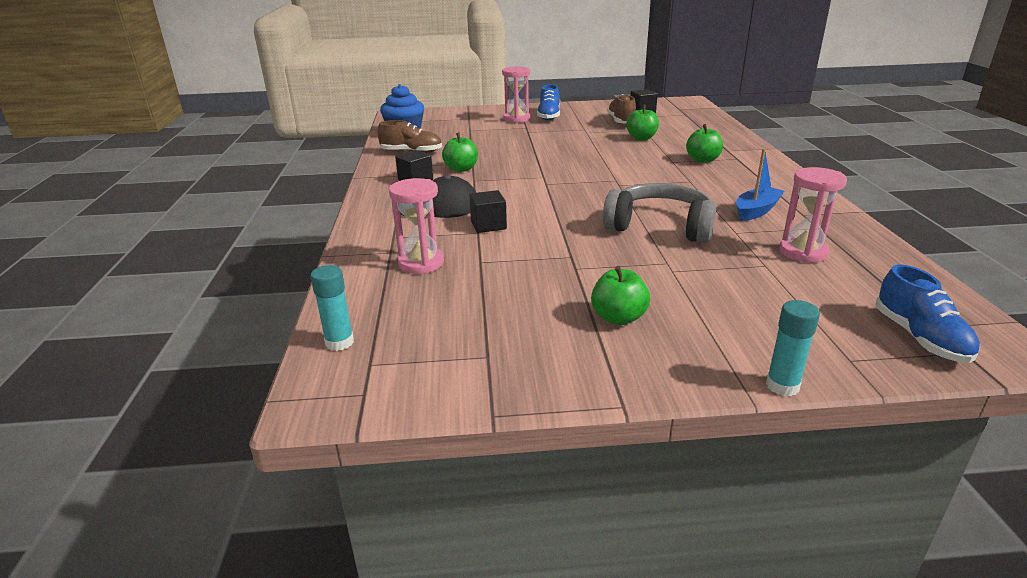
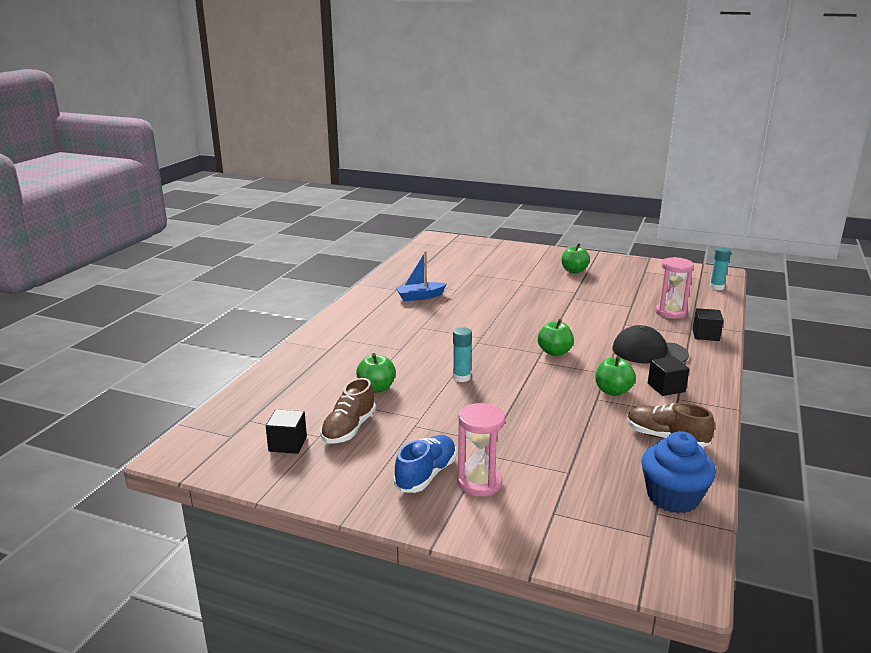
camera: 155 degrees left, 5 degrees down
black cube [469,190,507,233] -> black cube moved to [692,308,724,341]
grey headphones [603,183,716,243] -> none
green apple [686,124,723,163] -> green apple moved to [538,319,574,356]
turquoise glue stick [766,300,820,396] -> turquoise glue stick moved to [453,327,472,382]
pink hourglass [779,167,847,263] -> none
blue shoe [876,265,980,363] -> none

